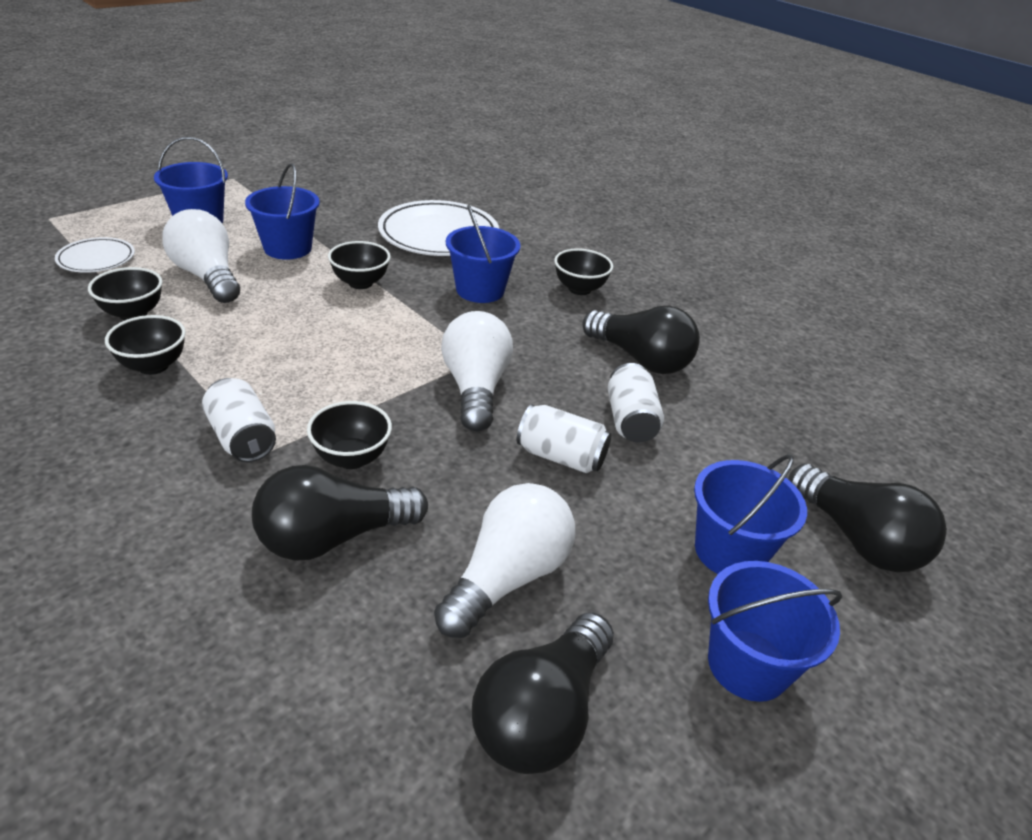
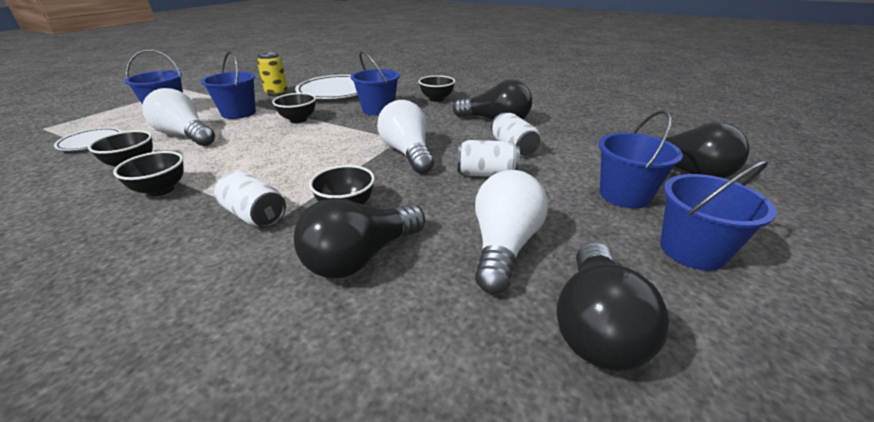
camera: 15 degrees left, 5 degrees down
none -> yellow can [257,52,288,96]

